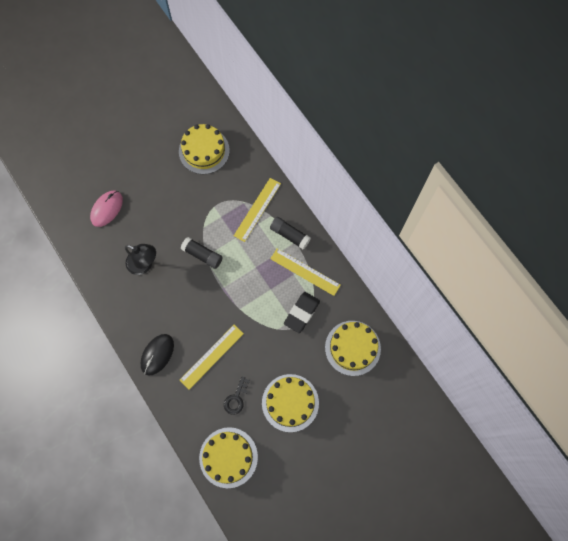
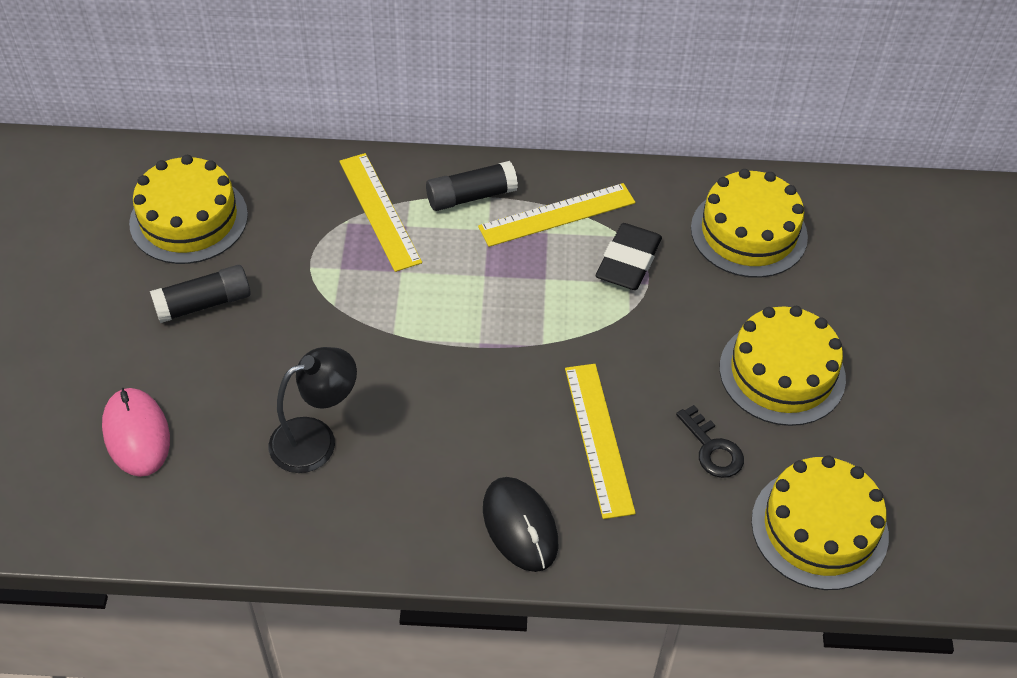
camera: 55 degrees left, 20 degrees down
black glue stick [181,237,223,269] -> black glue stick moved to [150,265,251,323]
black eraser [284,292,320,333] -> black eraser turned 45 degrees clockwise [596,223,662,290]

